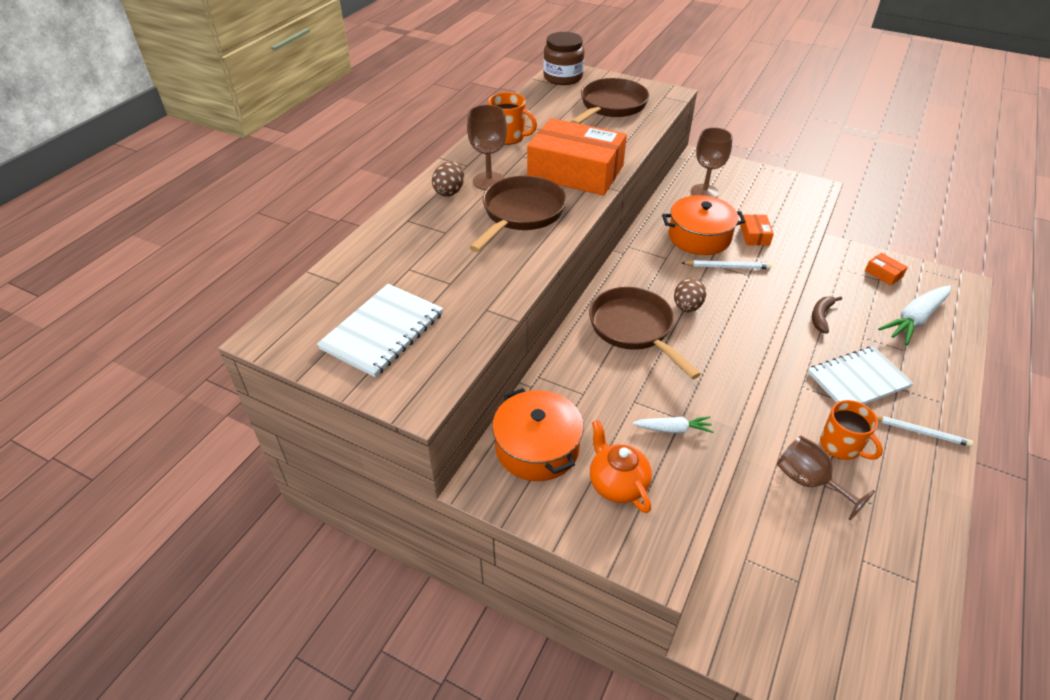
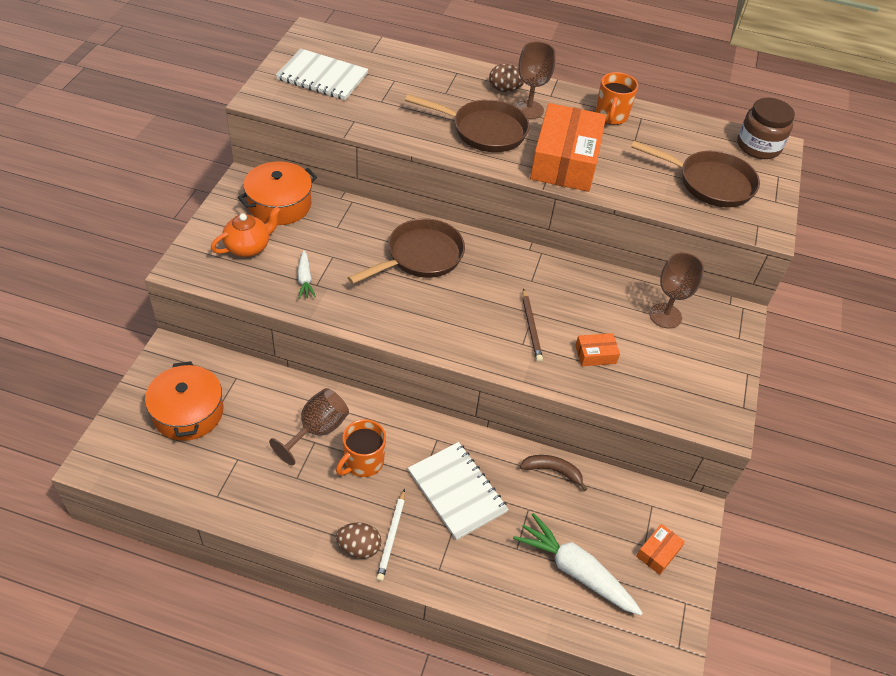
camera: 75 degrees right, 5 degrees up
orange pot [662,195,746,255] -> orange pot moved to [145,361,223,441]
brown egg [674,278,706,312] -> brown egg moved to [336,523,381,558]
white pencil [682,260,772,269] -> brown pencil [522,289,543,362]

